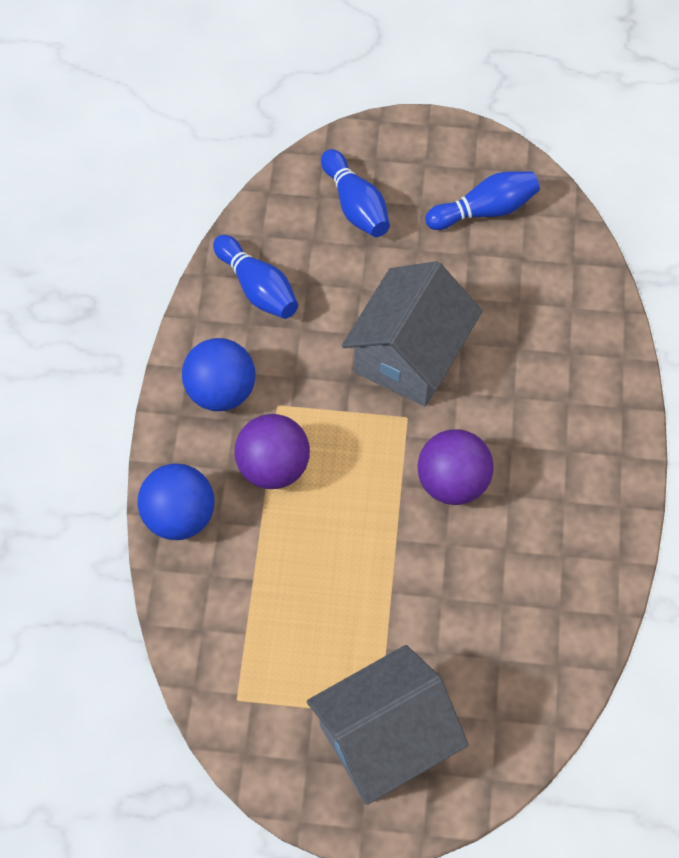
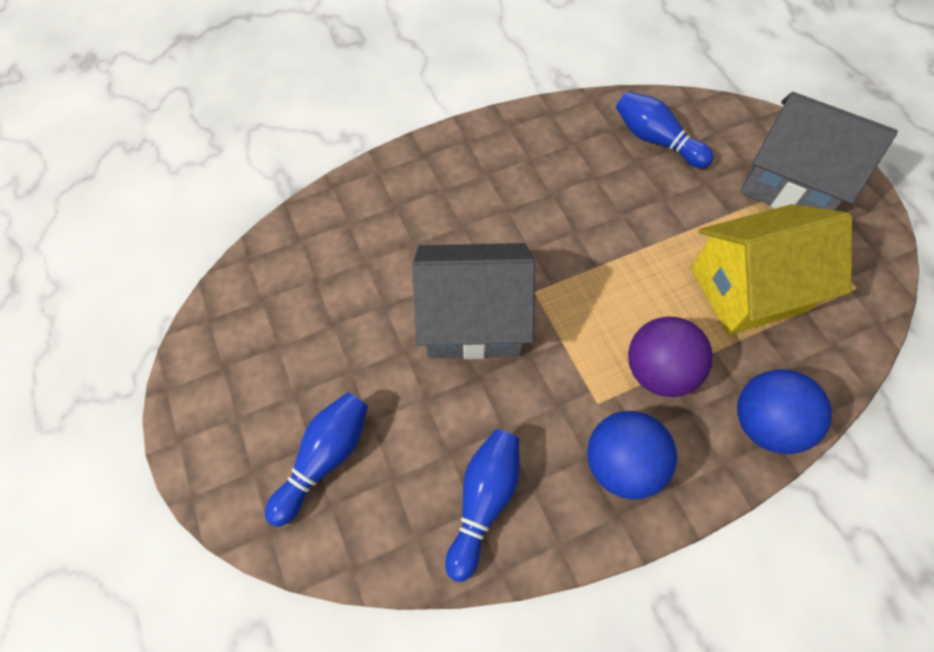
camera: 120 degrees left, 0 degrees up
purple ball [417,429,494,505] -> none
blue bowling pin [425,171,540,230] -> blue bowling pin moved to [616,91,714,168]
none -> yellow house [691,204,852,335]

